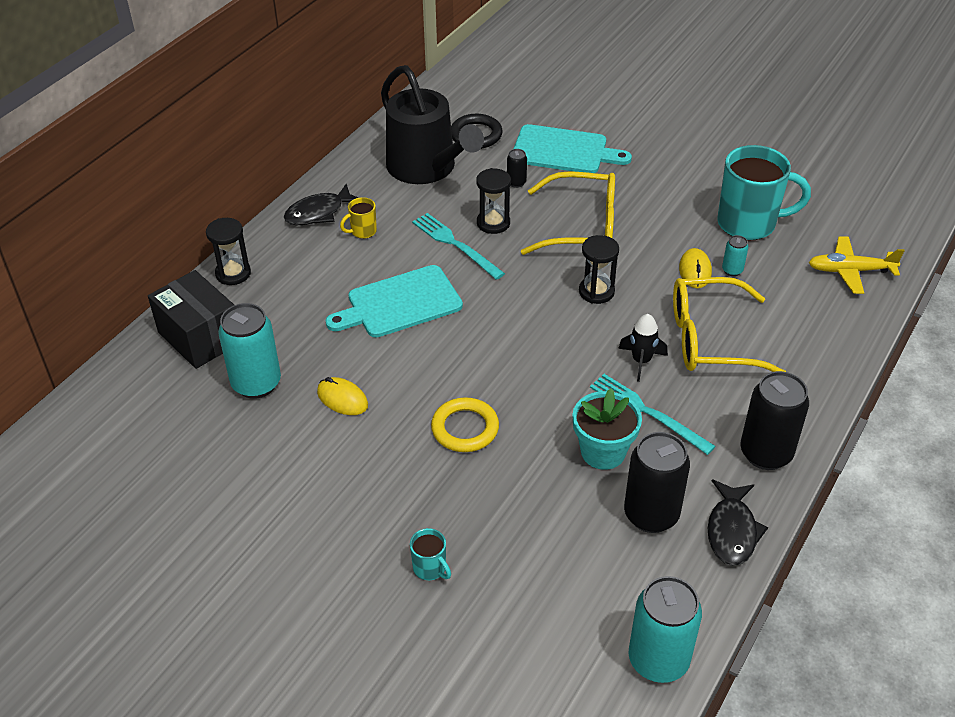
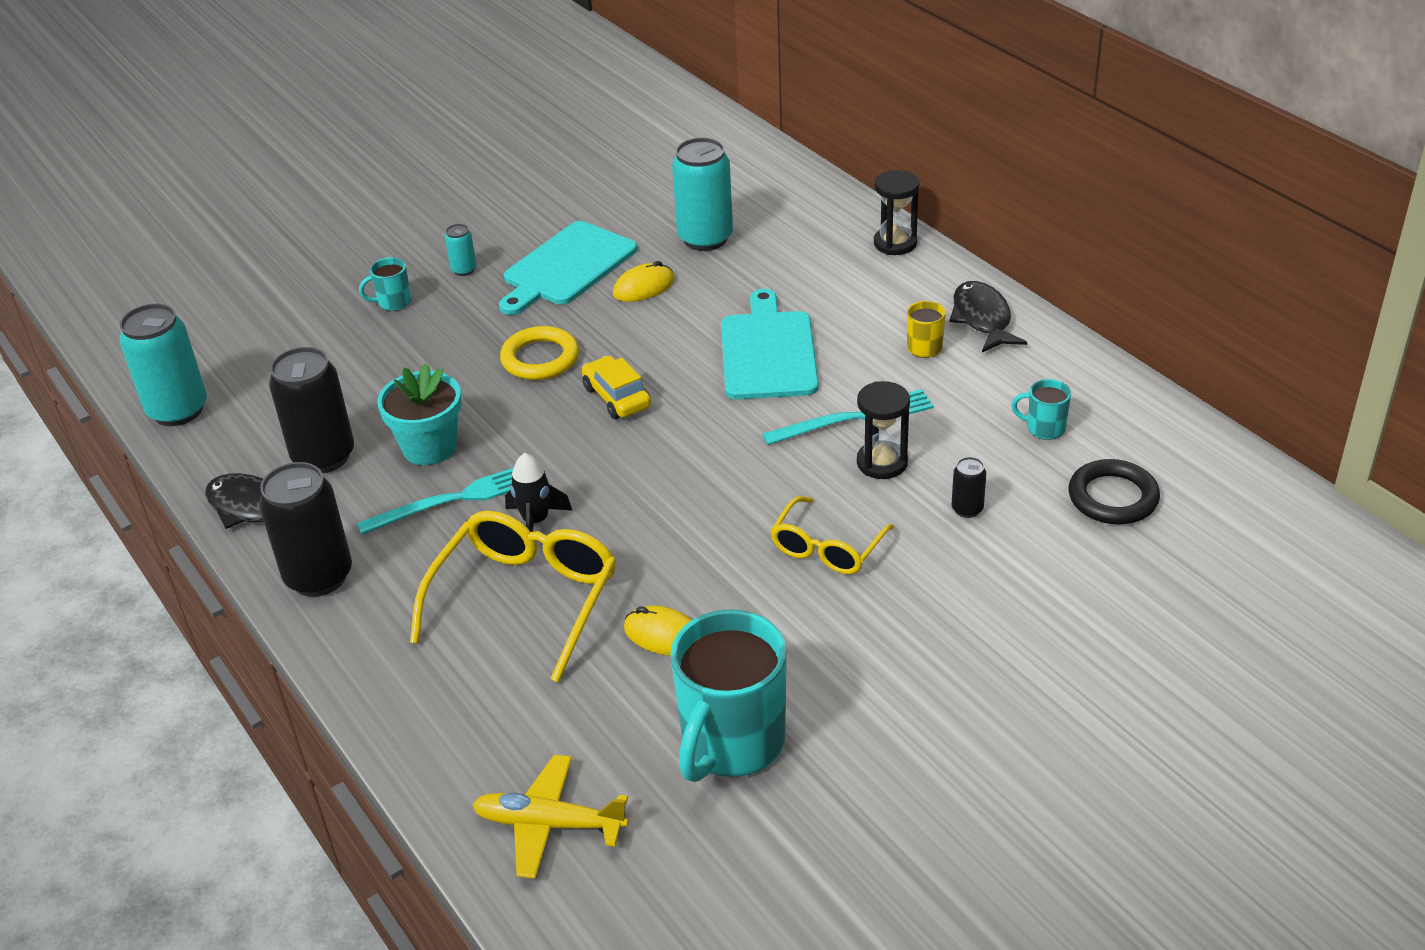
camera: 115 degrees right, 5 degrees down
black box [148,270,234,369] -> none
black watering can [381,65,484,184] -> turquoise mug [1011,379,1071,440]
turquoise cutting board [514,124,632,173] -> turquoise cutting board moved to [499,221,637,315]
yellow glasses [521,171,615,255] -> yellow glasses [770,496,894,574], size x0.61
black hourglass [579,235,619,304] -> none
turquoise can [722,235,748,276] -> turquoise can moved to [445,224,477,276]
yellow plane [809,236,905,294] -> yellow plane turned 105 degrees counterclockwise [472,755,629,879]
none -> yellow car [582,356,651,419]

